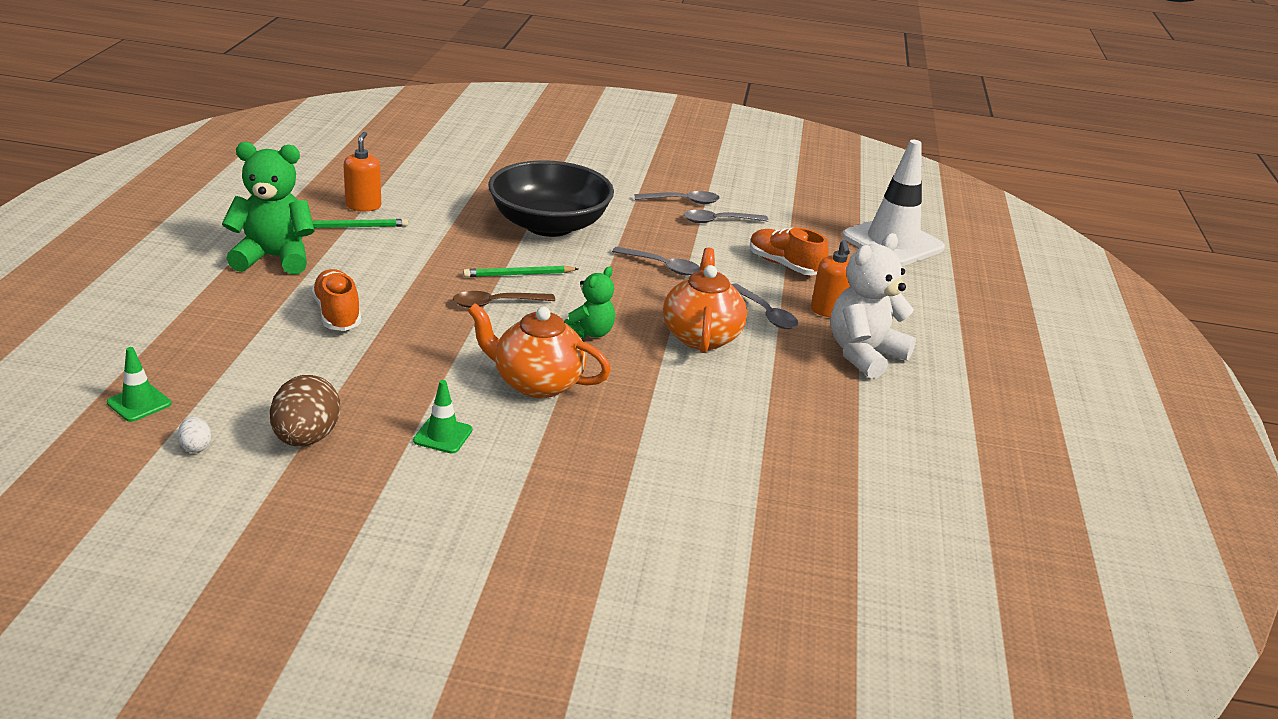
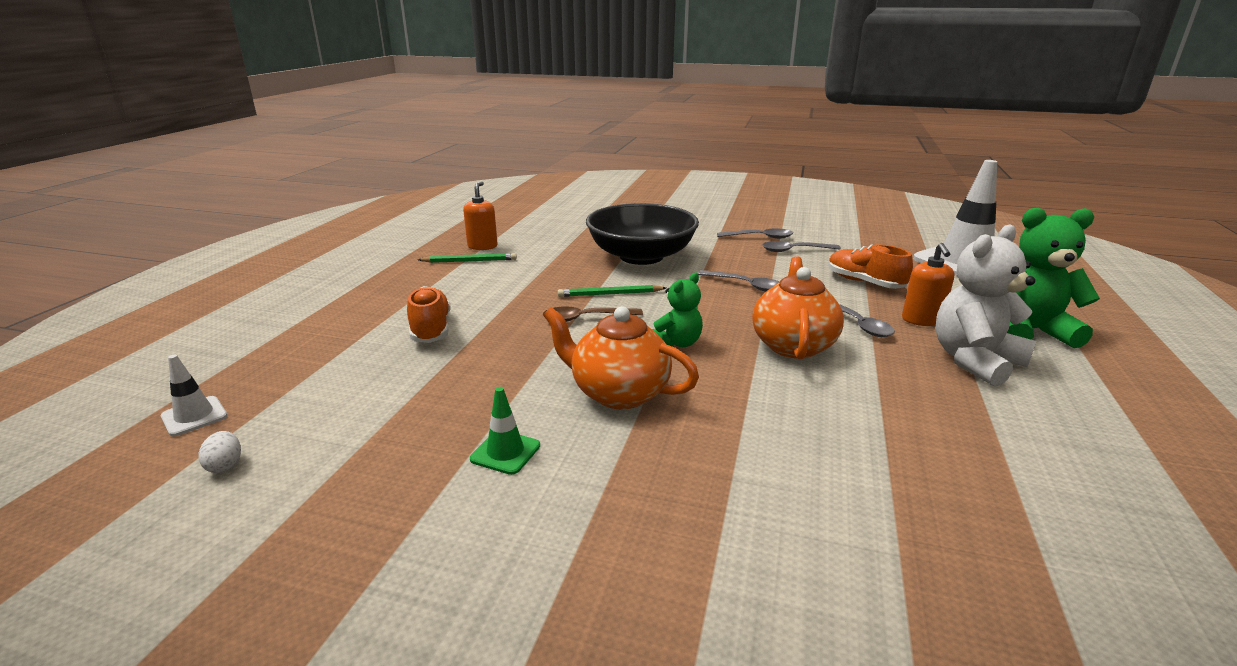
camera: 10 degrees right, 5 degrees down
green traffic cone [107,347,171,422] -> white traffic cone [161,355,227,436]
green teddy bear [222,142,315,275] -> green teddy bear moved to [1007,207,1100,348]
brown egg [270,375,340,446] -> none

